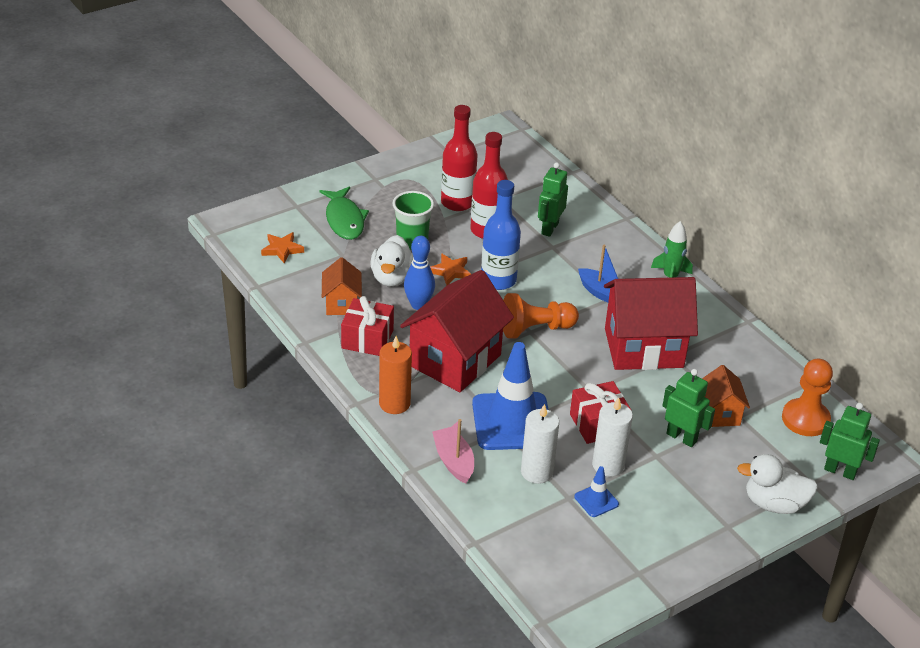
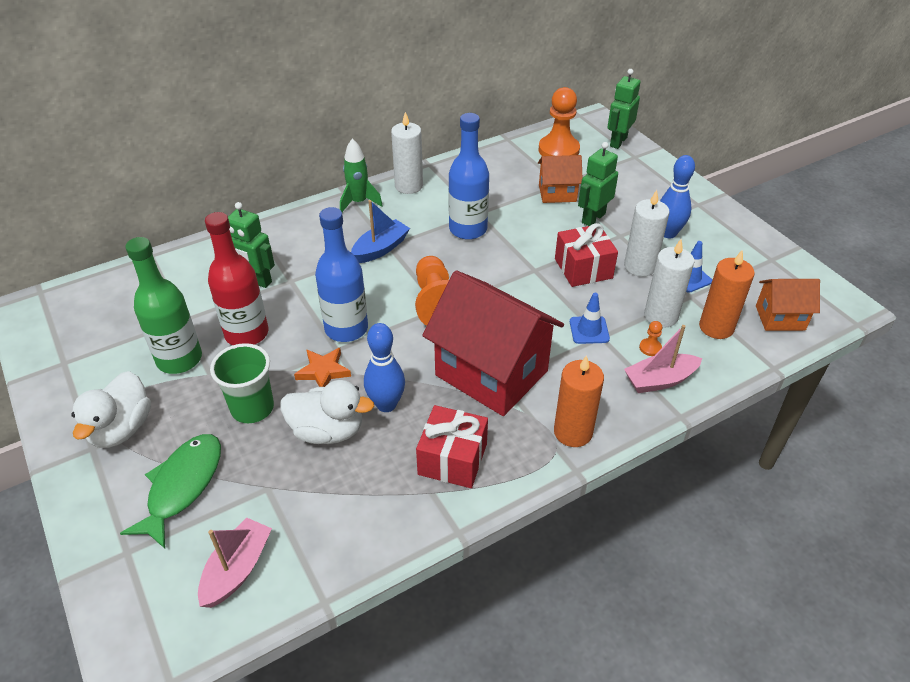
camera: 85 degrees left, 5 degrees up
orange star [261,232,304,264] -> pink boat [198,517,272,608]
green fish [319,187,369,240] -> green fish turned 60 degrees counterclockwise [120,434,221,548]
orange house [322,257,362,315] -> orange house moved to [756,279,820,331]
red bottle [441,105,477,211] -> green bottle [125,237,202,374]
blue traffic cone [472,342,548,450] -> blue traffic cone [570,293,610,344], size x0.44
red house [604,277,698,370] -> blue bottle [448,113,489,240]
white duck [737,454,818,514] -> white duck moved to [71,371,151,448]
none -> white candle [391,112,423,194]
none -> orange pawn [639,321,662,356]
none -> blue bowling pin [660,155,695,239]
none -> orange candle [699,250,755,339]

